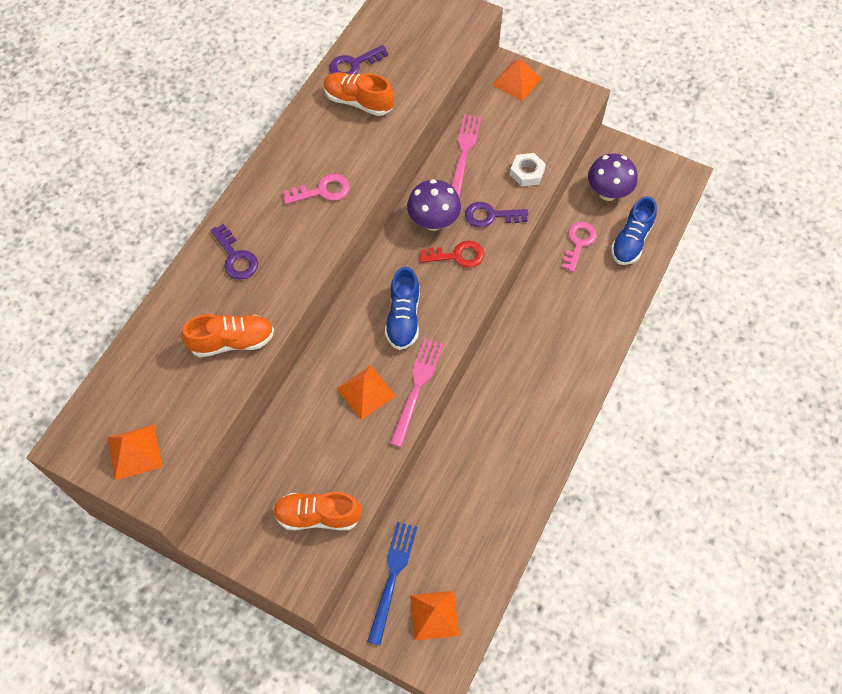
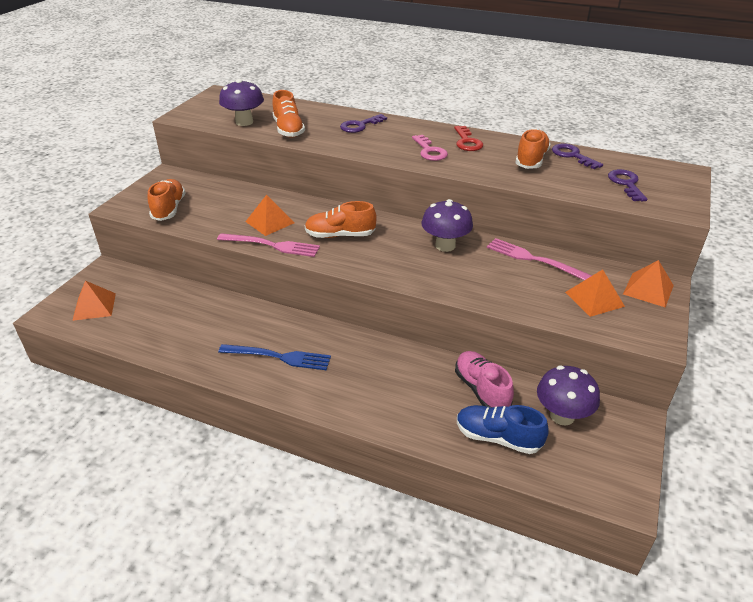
camera: 85 degrees right, 25 degrees down
orange pyramid [107,425,162,480] -> orange pyramid moved to [565,269,625,317]
blue fork [367,522,417,645] -> blue fork moved to [218,344,331,370]
blue shoe [385,267,420,350] -> orange shoe [305,201,377,238]
red key [420,241,484,268] -> red key moved to [454,126,483,151]
pink fork [451,114,482,199] -> pink fork turned 150 degrees counterclockwise [487,238,592,280]
purple key [465,202,528,228] -> purple key moved to [608,169,648,201]
white nut [510,153,546,187] -> none
pink key [562,222,597,272] -> pink shoe [455,351,514,408]
none -> purple mushroom [219,79,264,126]

